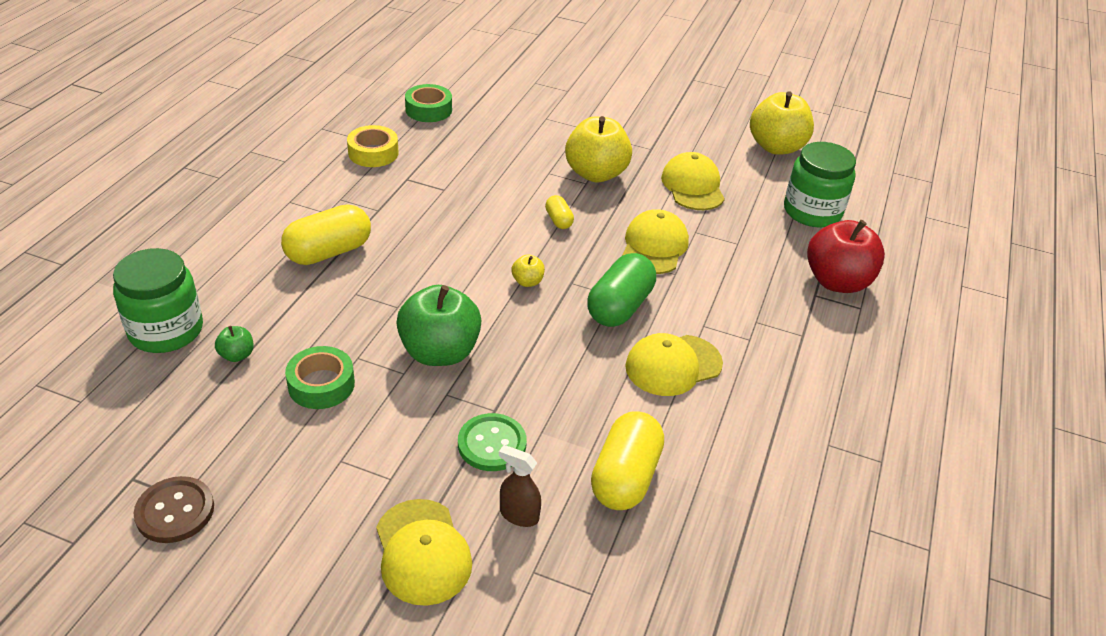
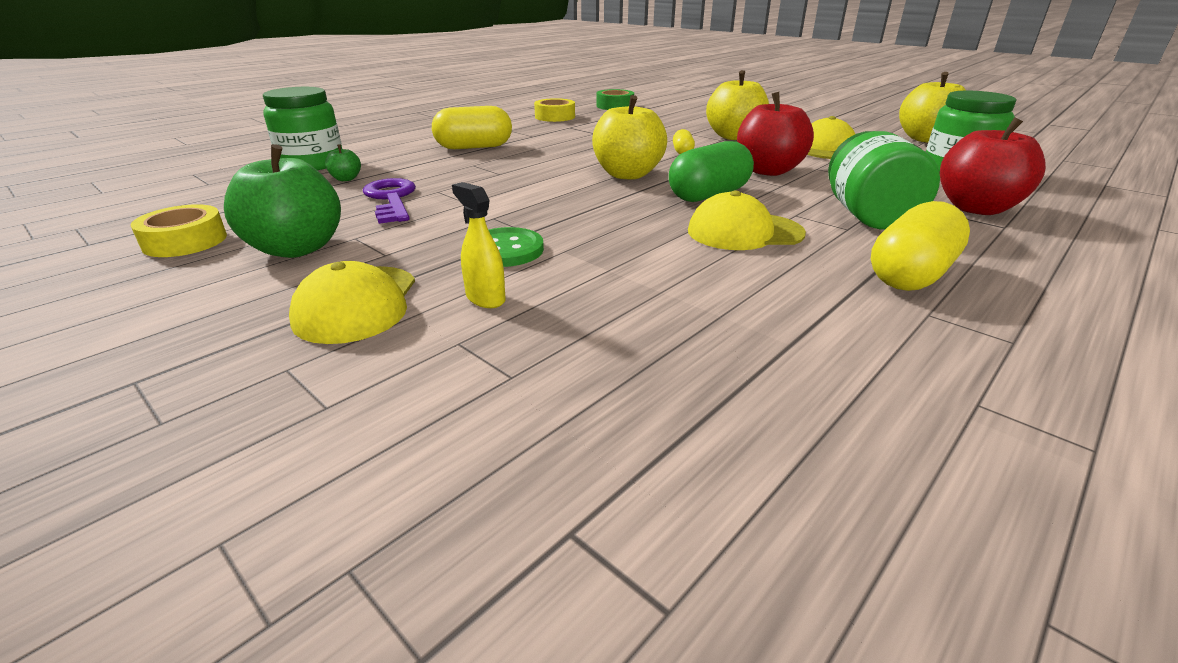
camera: 25 degrees right, 10 degrees down
brown button [134,476,214,543] -> yellow tape [131,204,227,257]
green tape [285,346,355,409] -> purple key [363,178,416,224]
green apple [396,285,482,366] -> green apple moved to [224,144,341,258]
brown spray bottle [499,445,541,527] -> yellow spray bottle [452,182,506,308]
yellow apple [511,254,545,287] -> yellow apple [592,95,667,180], size x2.28
yellow capsule [591,411,664,510] -> yellow capsule moved to [871,201,970,291]
yellow cap [622,209,689,274] -> red apple [737,92,814,176]
none -> green jar [828,131,940,230]

